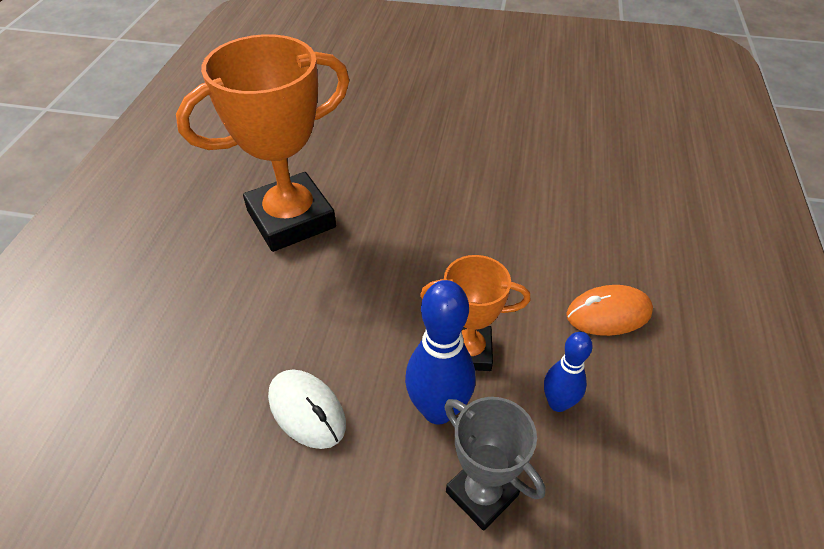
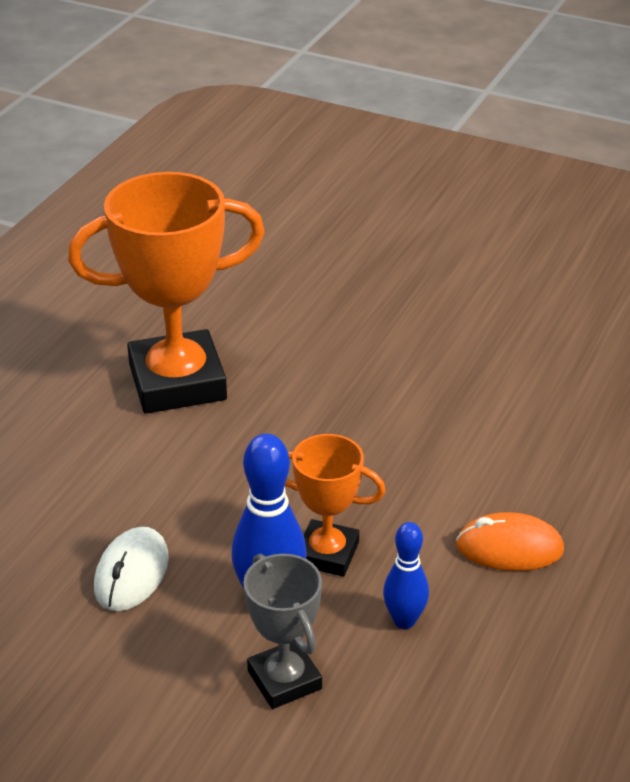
camera: 15 degrees right, 10 degrees down
white mouse [268,370,346,449] -> white mouse turned 45 degrees clockwise [94,527,169,611]

